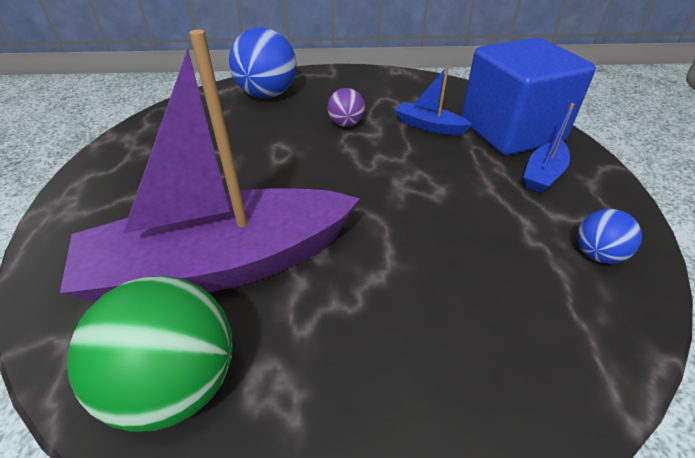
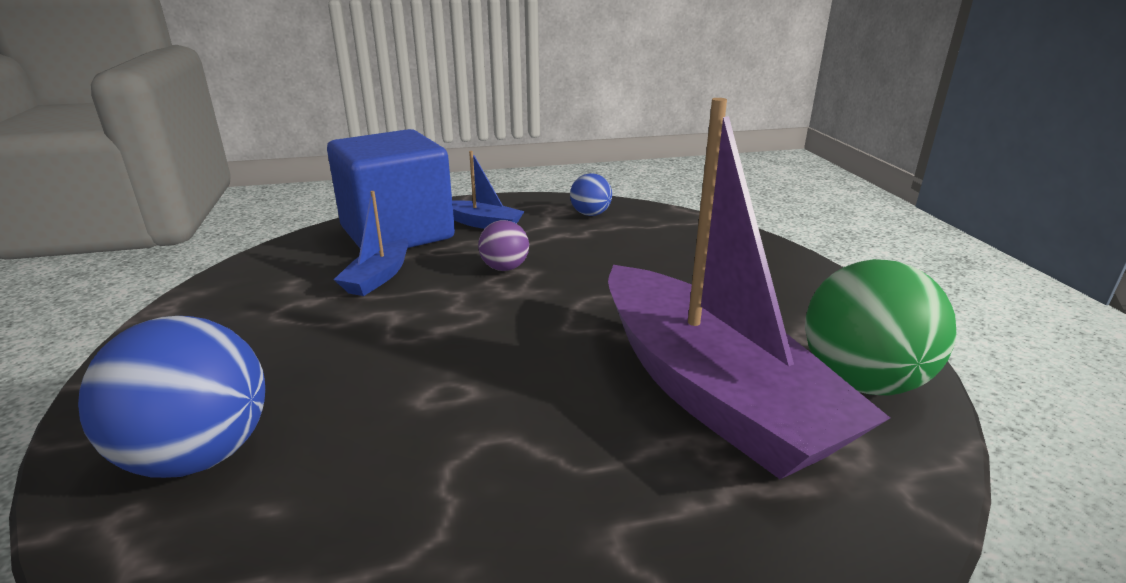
camera: 100 degrees left, 15 degrees down
purple ball [327,88,365,127] -> purple ball moved to [478,220,529,271]

